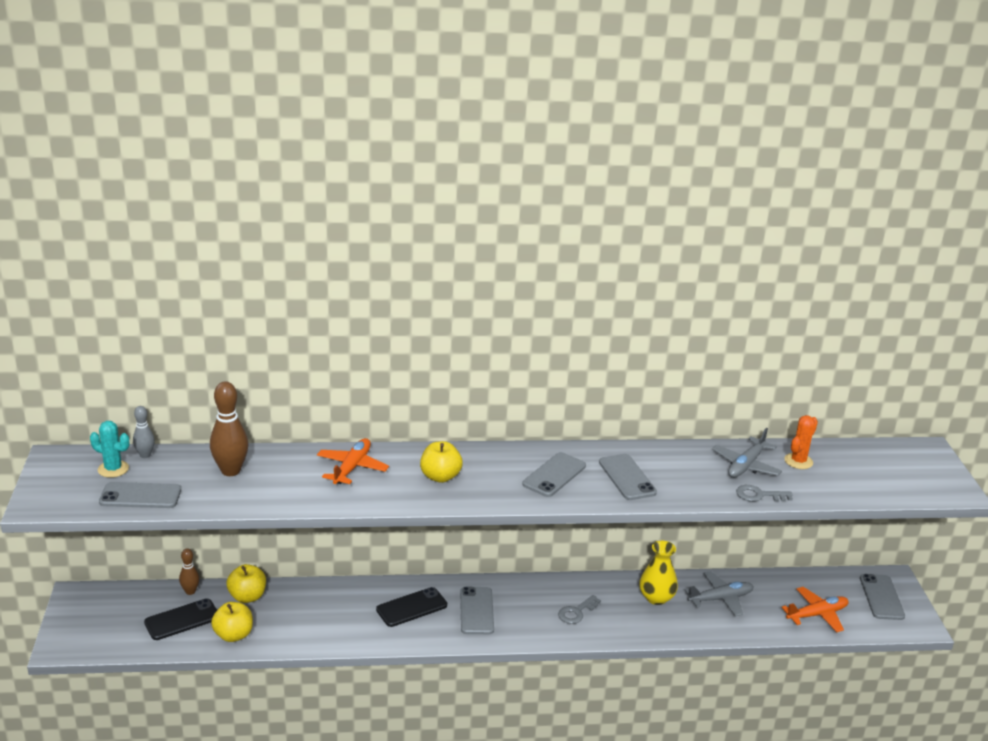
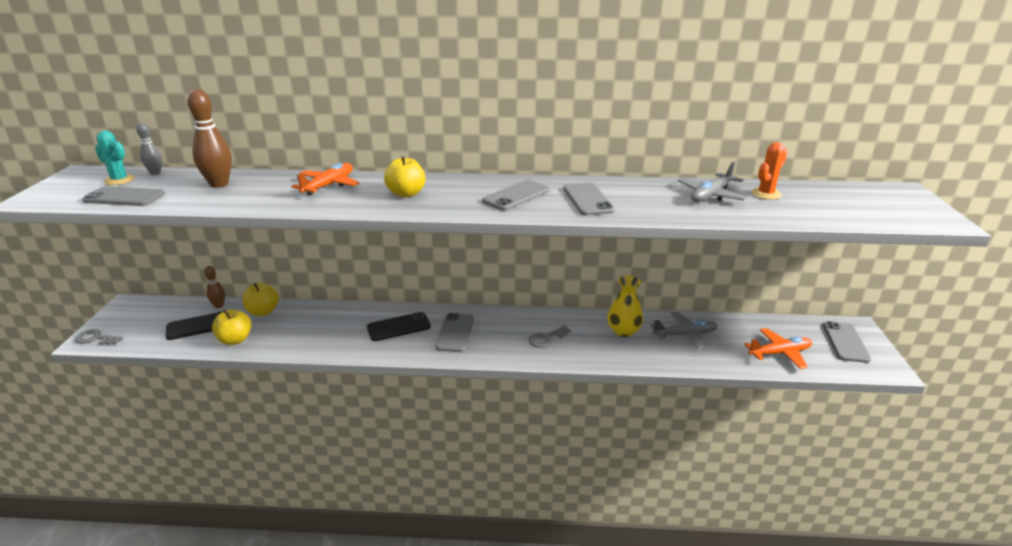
camera: 10 degrees right, 0 degrees up
grey key [736,485,793,502] -> grey key moved to [75,329,123,345]

